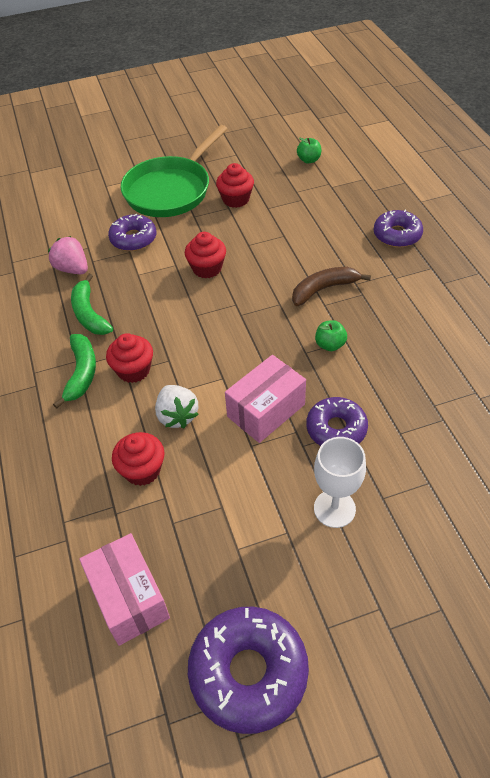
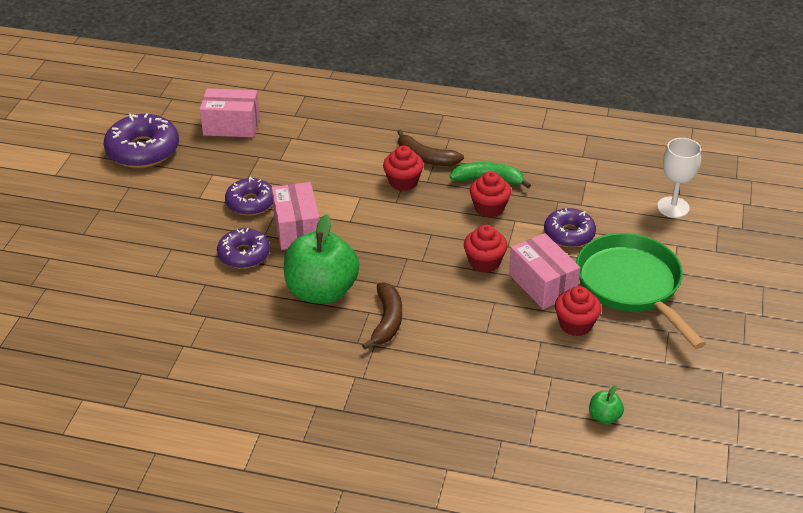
camera: 120 degrees right, 10 degrees down
pink strawberry [48,236,88,274] -> none
green banana [53,334,96,408] -> brown banana [397,129,464,166]
red cupcake [112,432,164,486] -> red cupcake moved to [470,171,511,217]
white strawberry [155,385,199,428] -> none
white goblet [314,437,366,528] -> white goblet moved to [657,138,701,218]
green apple [315,320,347,351] -> green apple [284,214,359,304], size x2.42
purple donut [374,210,423,247] -> purple donut moved to [225,177,273,216]
none -> pink box [509,233,580,309]

